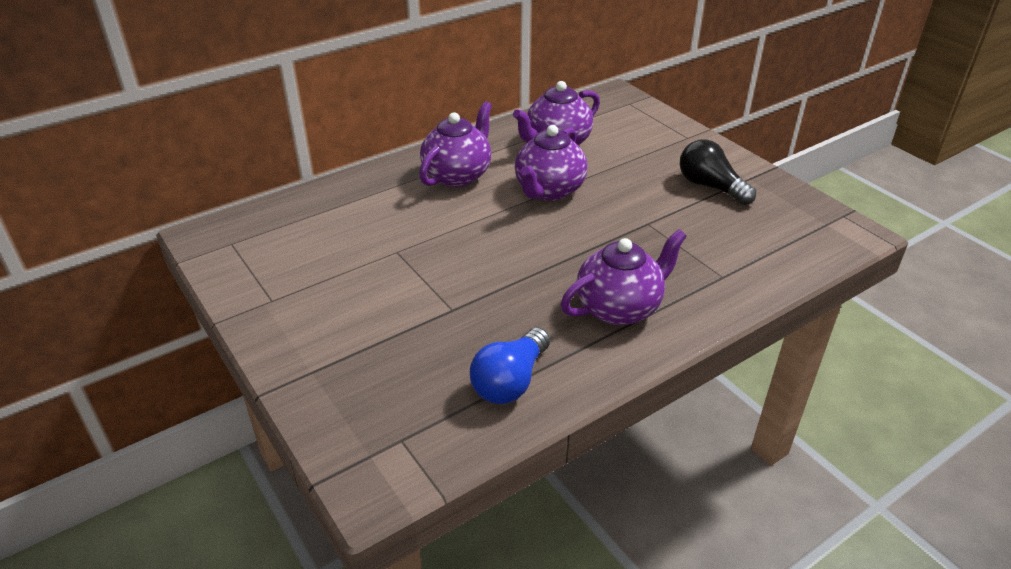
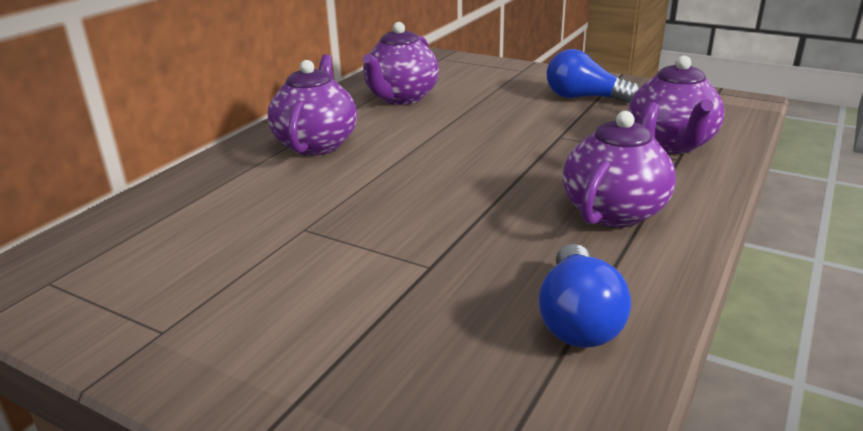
camera: 25 degrees left, 10 degrees down
purple teapot [515,125,588,201] -> purple teapot moved to [629,55,724,154]
black light bulb [680,139,756,205] -> blue light bulb [547,49,639,103]

